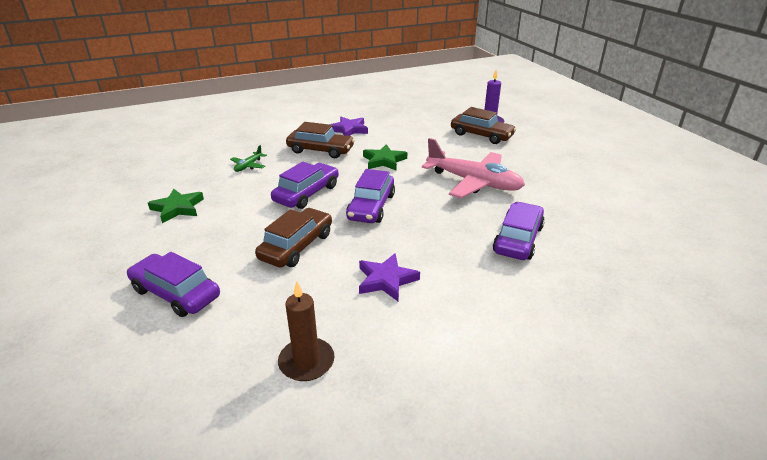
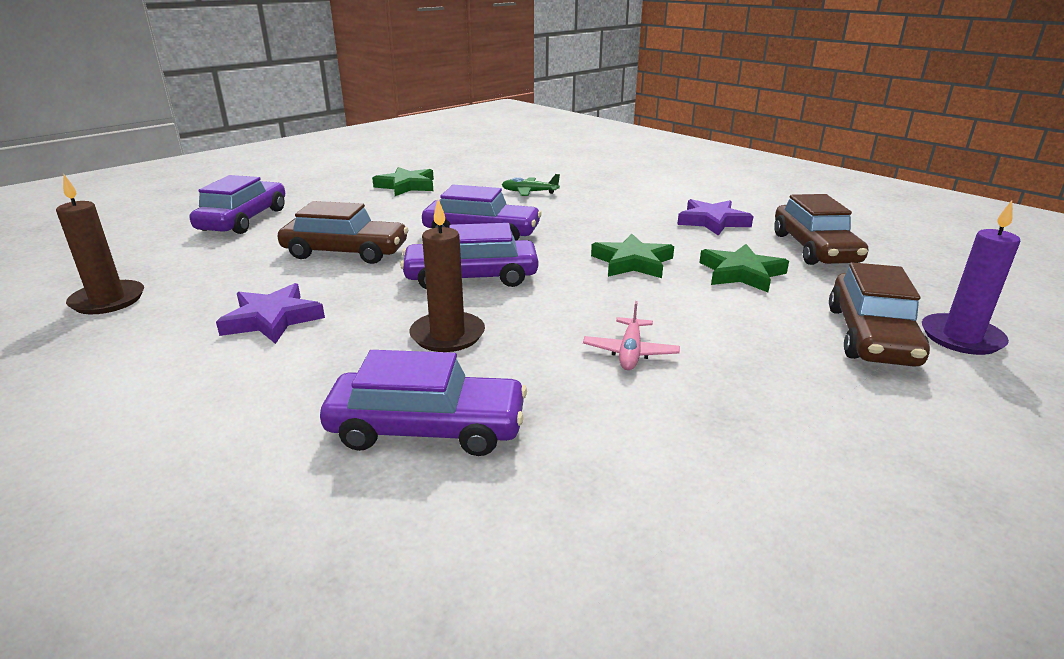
camera: 70 degrees right, 5 degrees down
brown car [286,122,355,158] -> brown car moved to [774,194,868,265]
pink plane [422,138,525,198] -> pink plane [583,301,680,370], size x0.42
none -> brown candle [409,199,485,352]
none -> green star [699,244,789,292]

